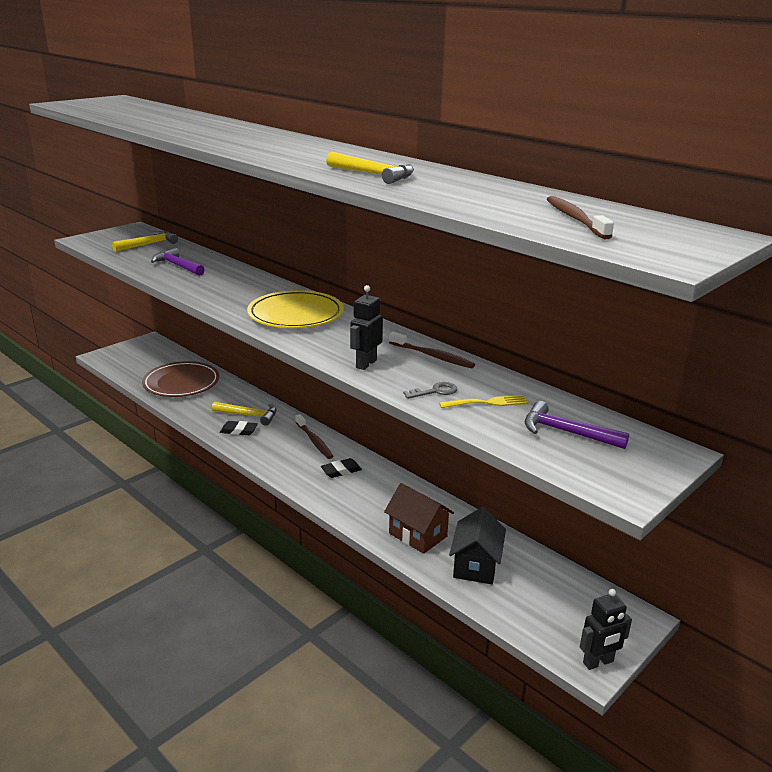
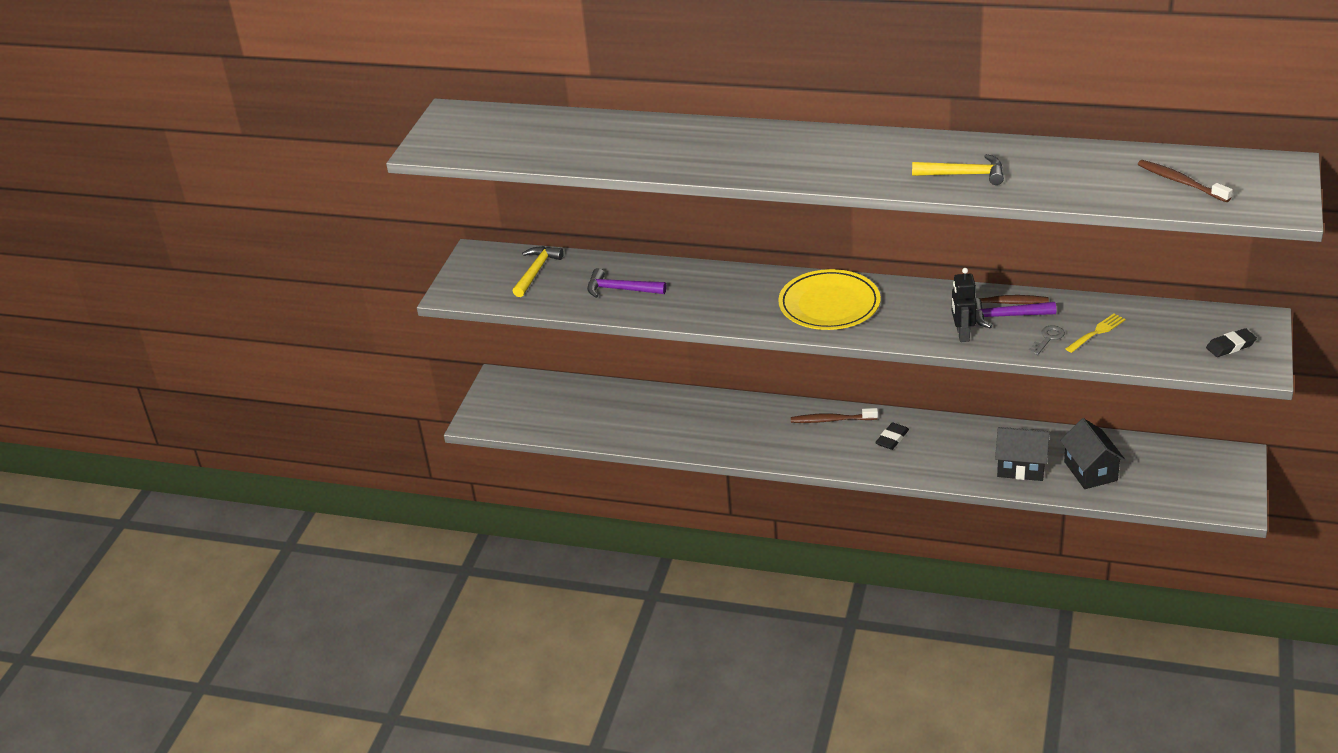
camera: 25 degrees left, 10 degrees up
brown plate [142,361,220,397] -> none
yellow hammer [212,402,276,426] -> none
black eraser [220,421,258,435] -> black eraser moved to [1206,328,1257,357]
brown toothbrush [295,414,334,459] -> brown toothbrush turned 150 degrees clockwise [791,408,878,423]
brown house [384,483,454,554] -> black house [995,427,1050,481]
purple hammer [525,401,629,449] -> purple hammer moved to [975,298,1056,328]
black robot [580,589,632,670] -> none

